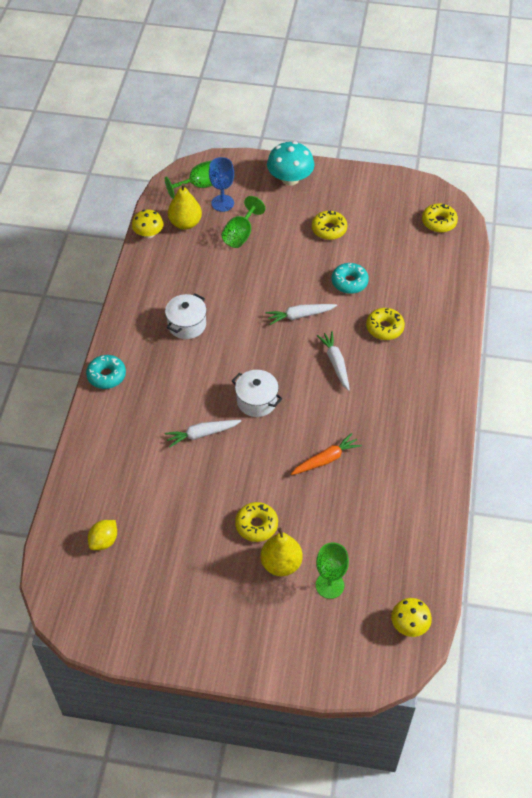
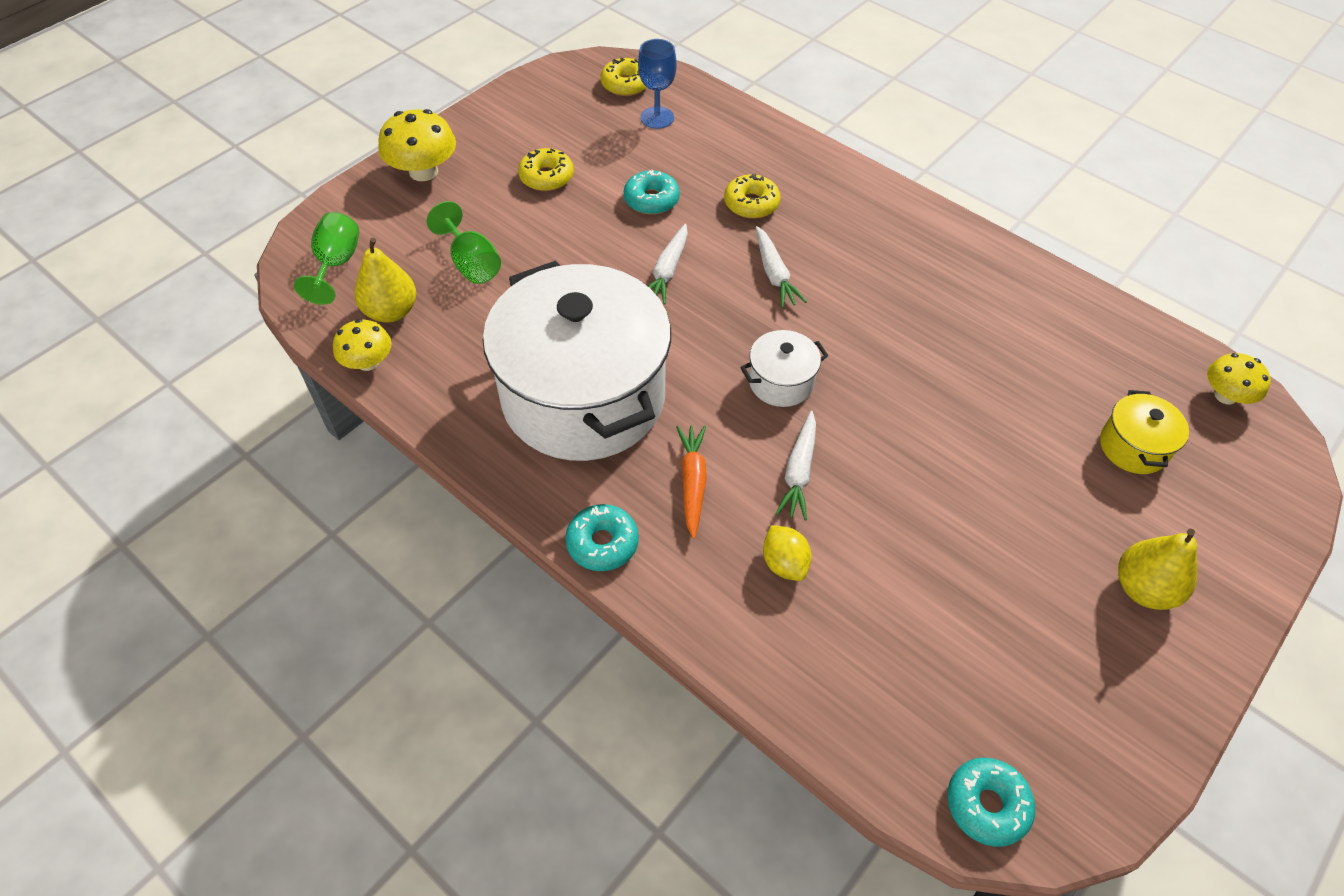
camera: 60 degrees left, 0 degrees up
yellow lemon [88,520,117,550] -> yellow lemon moved to [763,525,812,581]
white pot [165,294,207,339] -> white pot [483,260,671,461], size x2.46
blue goblet [209,157,234,212] -> blue goblet moved to [638,39,677,129]
yellow donut [235,502,278,542] -> none
yellow pear [260,528,303,576] -> yellow pear moved to [1118,529,1197,610]
turquoise mushroom [267,141,315,186] -> yellow mushroom [378,109,456,181]
orange carrot [291,433,362,475] -> orange carrot moved to [676,425,707,539]
green goblet [316,543,349,599] -> yellow pot [1100,390,1189,474]
white carrot [317,331,350,391] -> white carrot turned 120 degrees counterclockwise [756,226,807,308]
none -> turquoise donut [947,758,1035,847]

